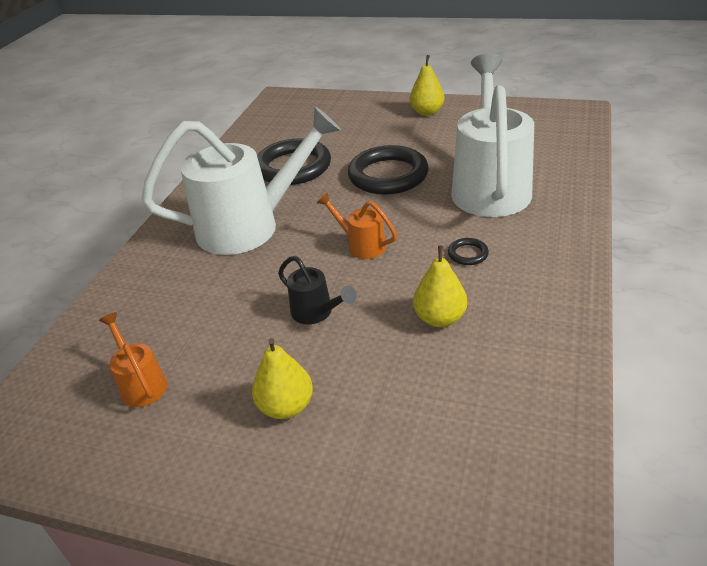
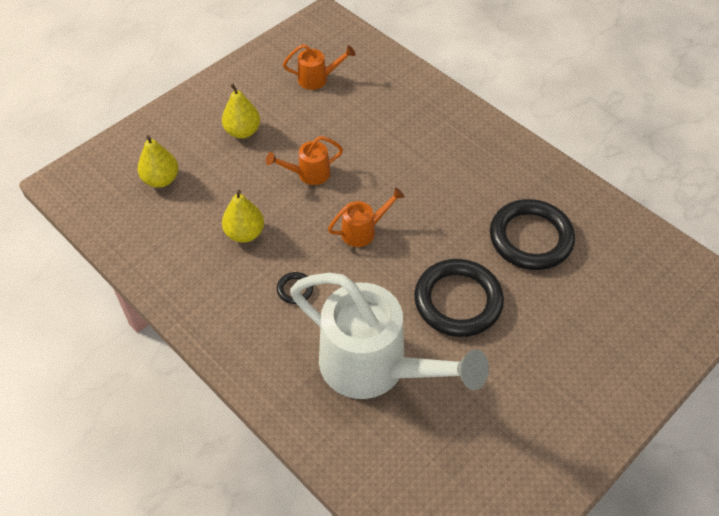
camera: 115 degrees right, 15 degrees up
white watering can [141,106,341,255] -> none
black watering can [278,256,357,324] -> orange watering can [266,136,343,185]
yellow pear [410,55,445,116] -> yellow pear moved to [137,135,179,188]

